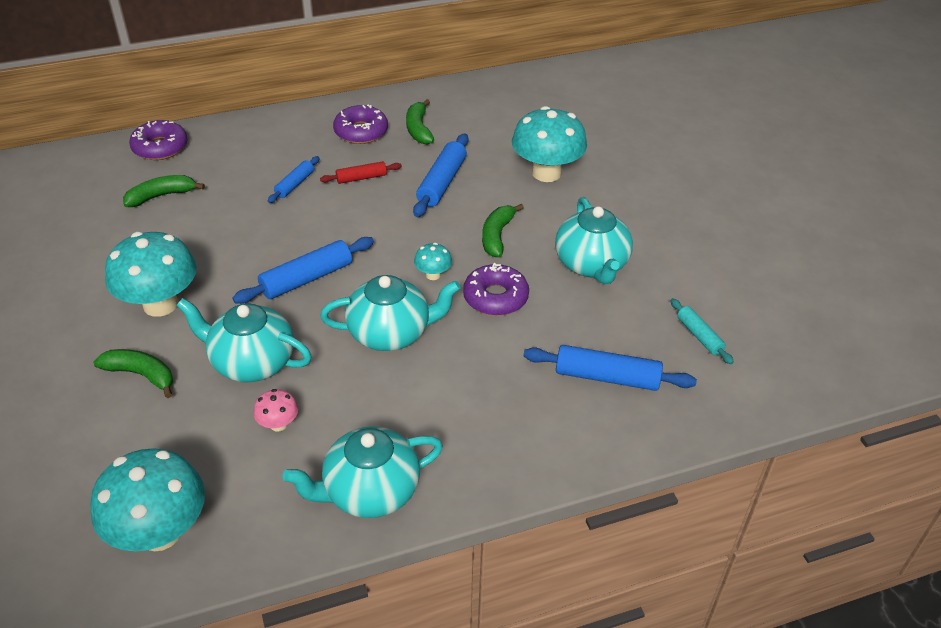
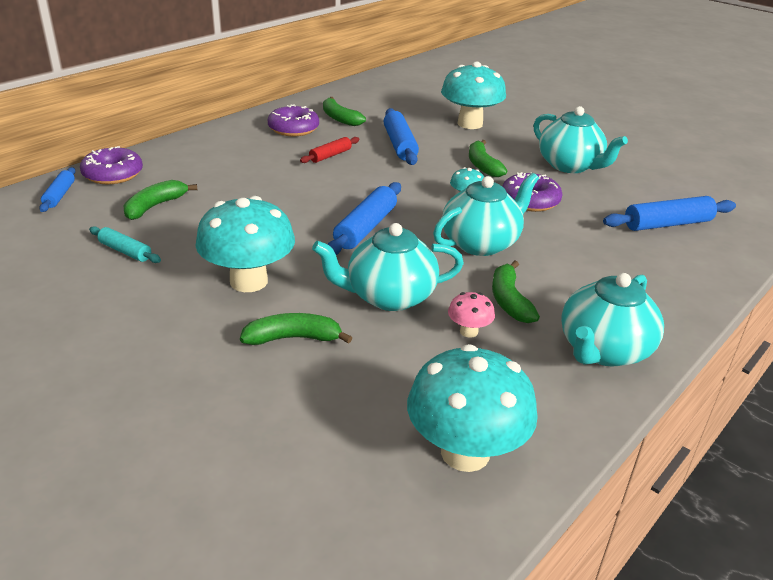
camera: 30 degrees left, 10 degrees down
blue rolling pin [268,156,320,203] -> blue rolling pin moved to [39,167,76,212]
turquoise rolling pin [670,298,734,364] -> turquoise rolling pin moved to [89,226,161,263]
none -> green banana [492,261,540,323]

